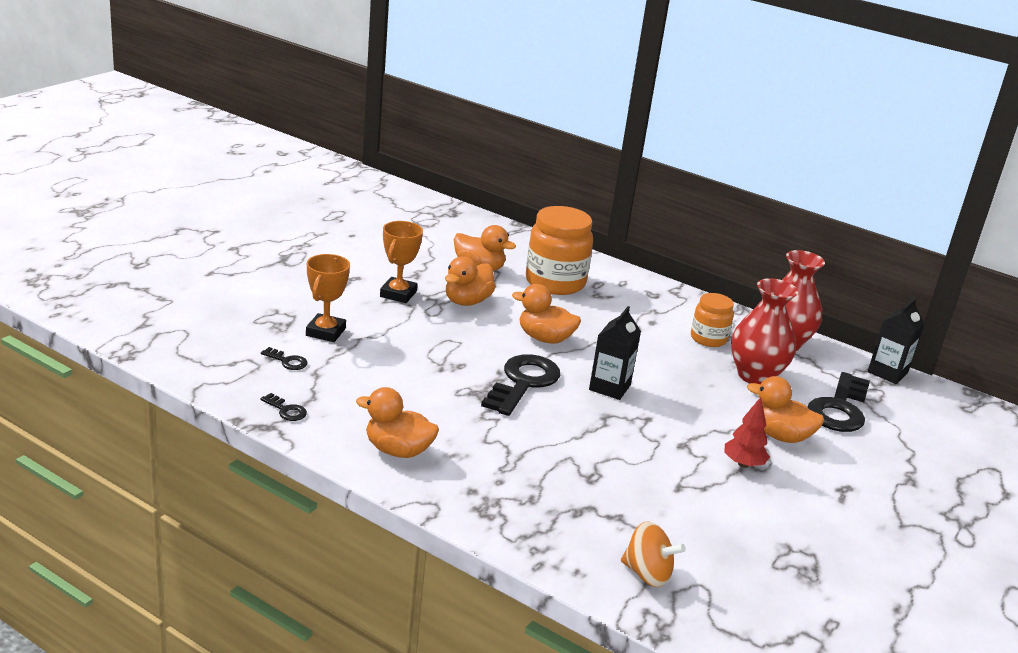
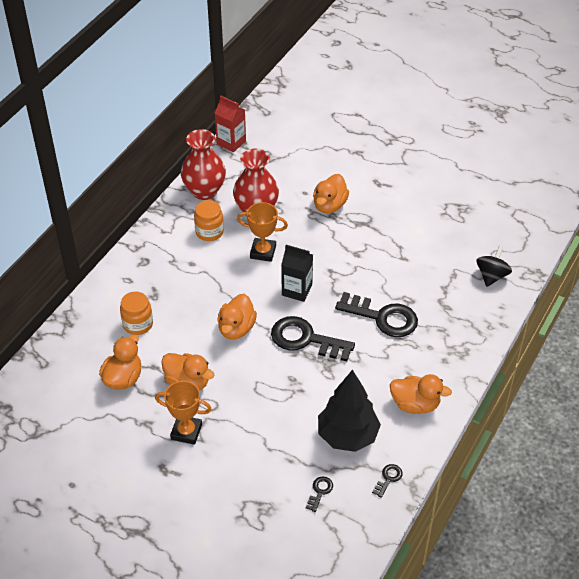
camera: 90 degrees left, 20 degrees up
orange trophy [306,254,350,342] -> orange trophy moved to [237,202,288,262]
orange duck [356,387,439,458] -> orange duck turned 90 degrees counterclockwise [390,374,452,414]
orange jar [526,206,593,295] -> orange jar [120,292,153,335], size x0.57
orange spinning top [621,521,686,587] -> black spinning top [476,246,512,287]
red tree [724,397,770,468] -> none
black key [807,372,870,432] -> black key moved to [335,292,418,337]
black carton [868,298,924,384] -> red carton [214,96,246,152]
none -> black tree [318,370,381,452]

